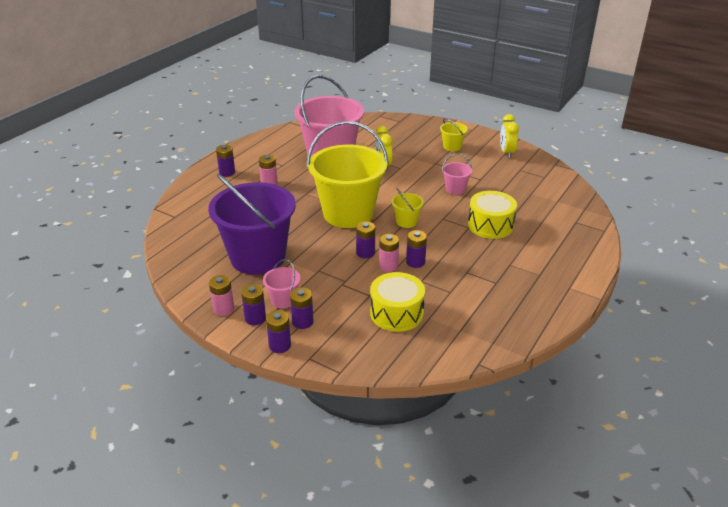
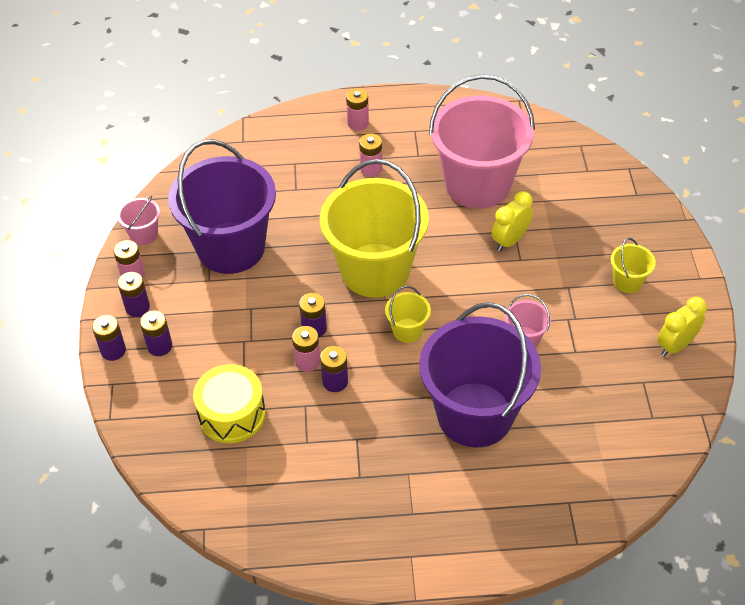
camera: 55 degrees right, 15 degrees up
purple battery [216,145,235,177] -> pink battery [346,88,369,131]
pink bucket [263,259,301,308] -> pink bucket moved to [117,196,160,245]
yellow drum [468,191,517,239] -> purple bucket [419,302,541,448]

